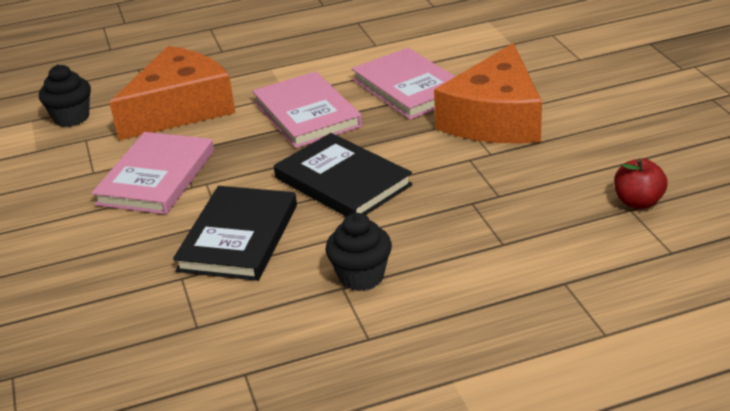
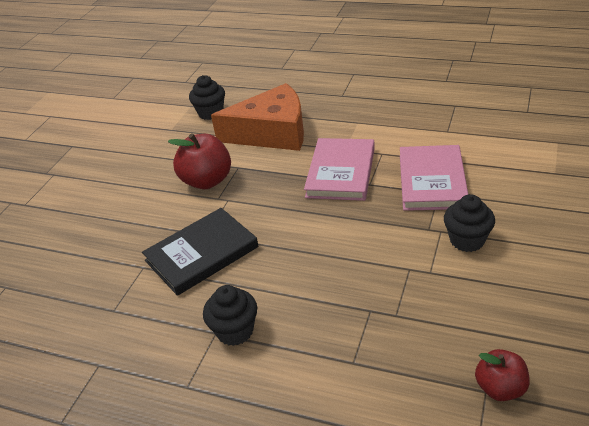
camera: 40 degrees right, 5 degrees up
pink book [92,132,214,214] -> red apple [168,133,231,189]
black book [274,133,413,217] -> none
orange cheese [434,43,542,143] -> black cupcake [444,194,495,252]

